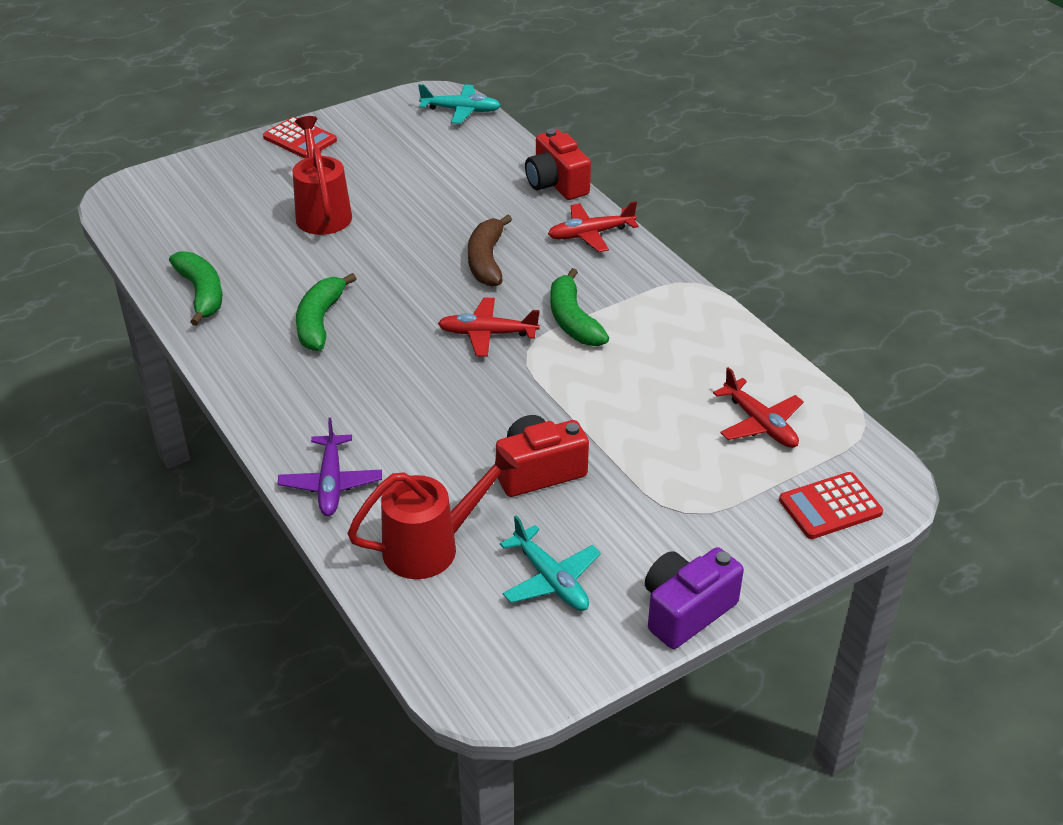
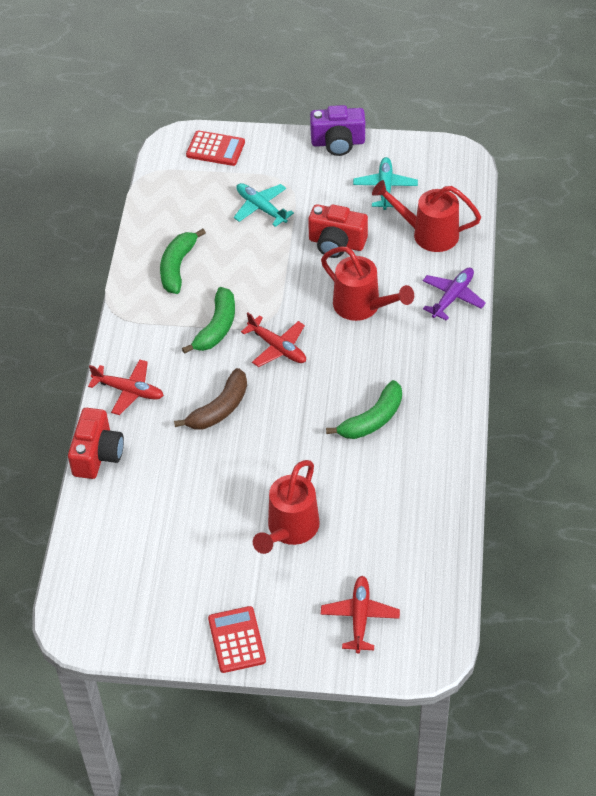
camera: 140 degrees left, 10 degrees up
green banana [169,251,222,326] -> green banana moved to [160,229,206,294]
turquoise plane [418,84,501,124] -> turquoise plane moved to [234,183,294,227]
red plane [713,367,804,448] -> red plane moved to [321,576,400,653]
none -> red watering can [321,247,414,321]

